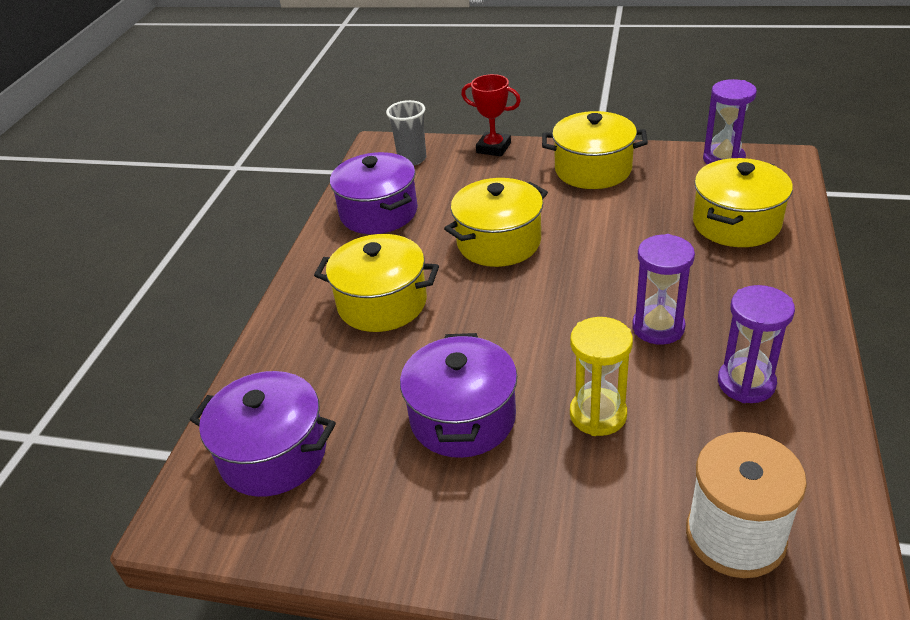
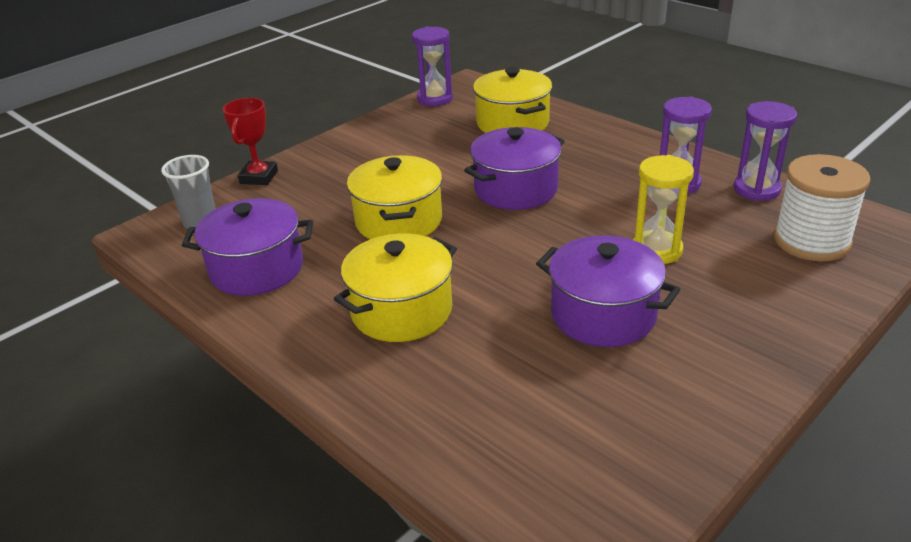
camera: 60 degrees left, 5 degrees down
purple pot [190,371,336,497] -> purple pot moved to [464,127,565,210]
red trophy [461,74,521,157] -> red trophy turned 45 degrees counterclockwise [223,98,278,185]
yellow pot [542,111,648,189] -> none
purple hourglass [632,234,695,345] -> purple hourglass moved to [734,101,797,201]

